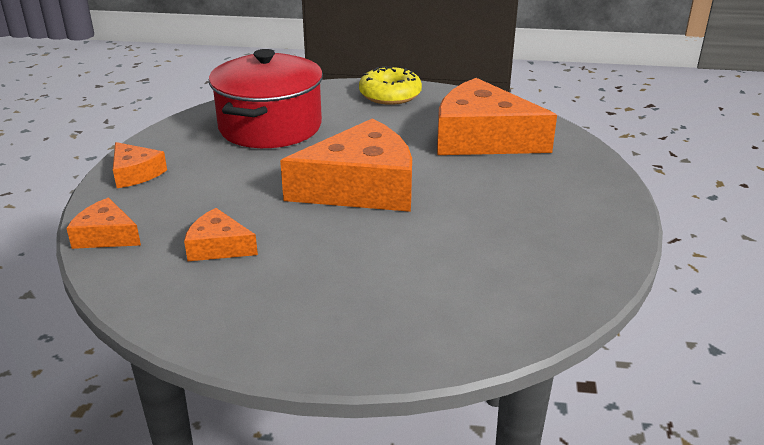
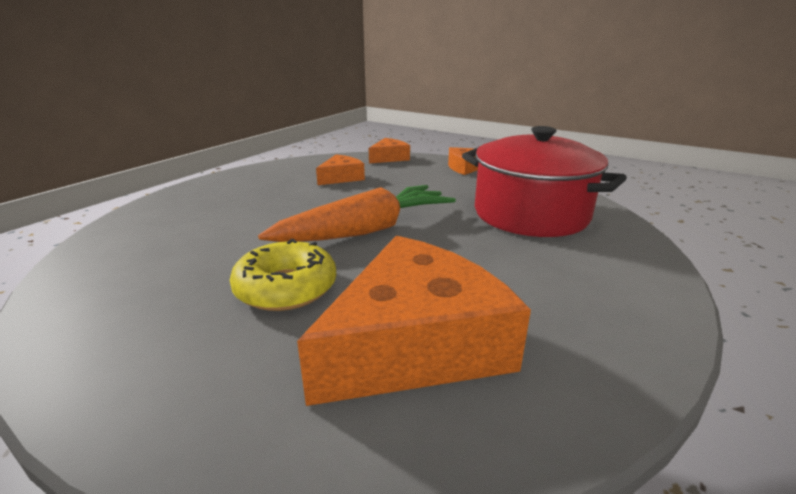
camera: 115 degrees right, 5 degrees down
orange cheese [280,119,412,212] -> orange carrot [258,185,456,242]
yellow donut [359,66,422,105] -> yellow donut moved to [230,239,336,311]

